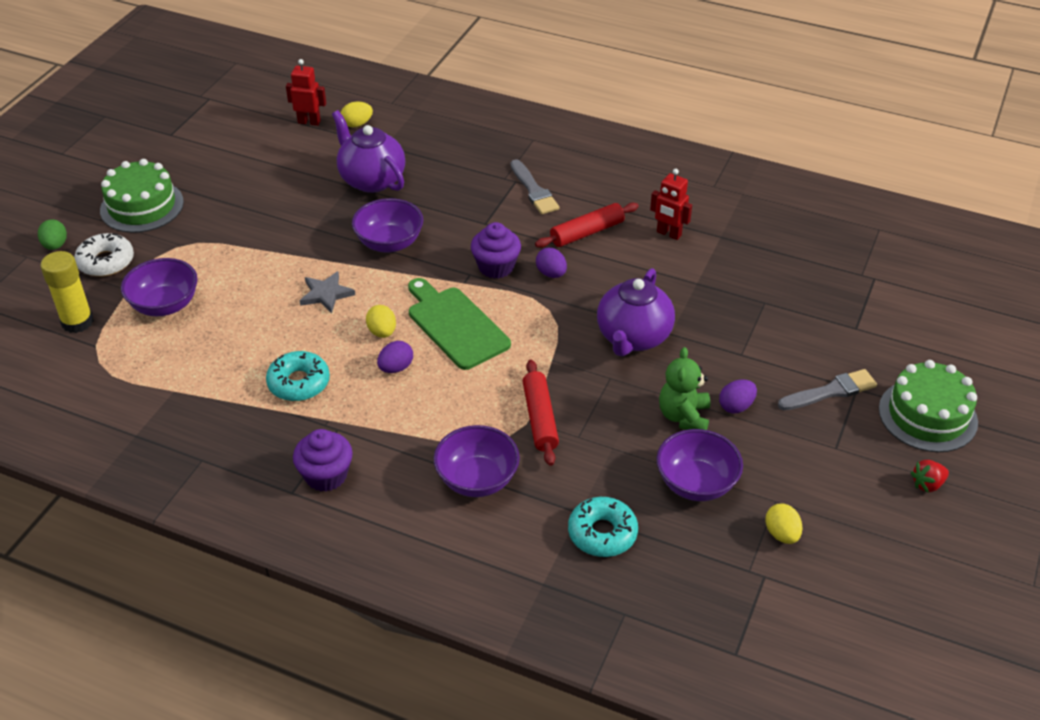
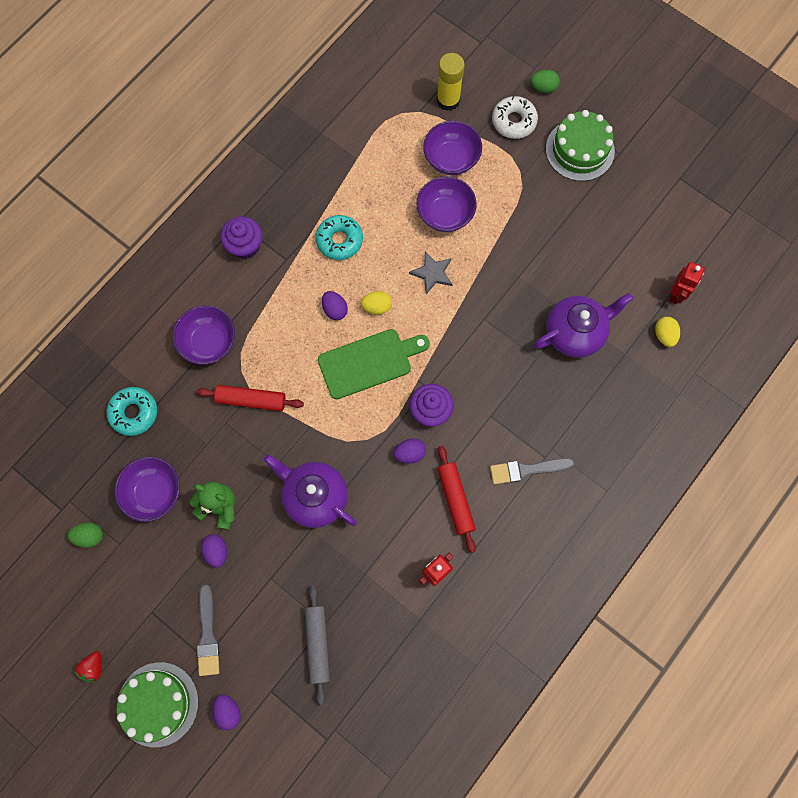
camera: 105 degrees right, 30 degrees up
purple bowl [352,198,423,252] -> purple bowl moved to [417,176,477,232]
yellow egg [765,503,802,544] -> green egg [67,522,103,548]
red strawberry [911,460,949,492] -> red strawberry turned 150 degrees counterclockwise [74,651,102,683]
none -> purple egg [212,694,241,730]
none -> grey rolling pin [305,586,330,705]

